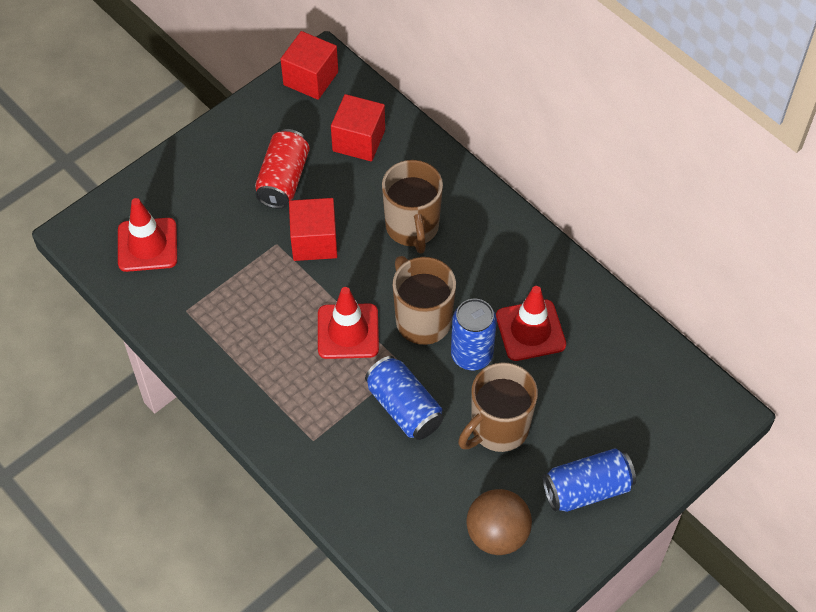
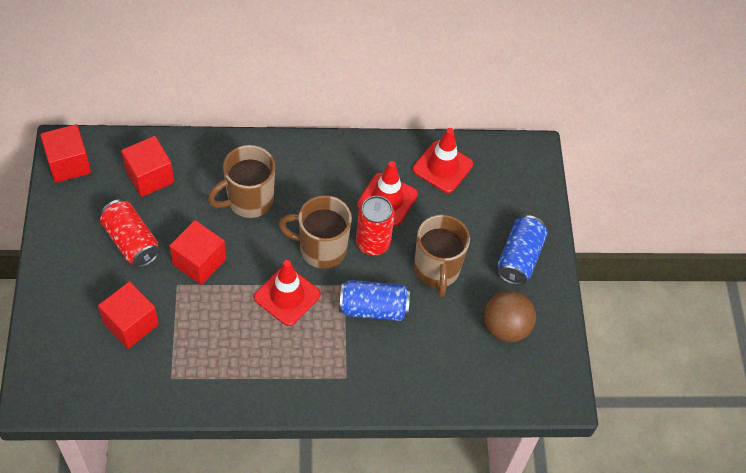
camera: 55 degrees left, 0 degrees up
red traffic cone [118,198,177,272] -> red traffic cone moved to [413,128,473,193]
brown mug [382,160,443,254] -> brown mug turned 120 degrees clockwise [208,145,275,218]
blue can [451,299,497,370] -> red can [356,196,395,255]
none -> red cube [98,282,159,349]

